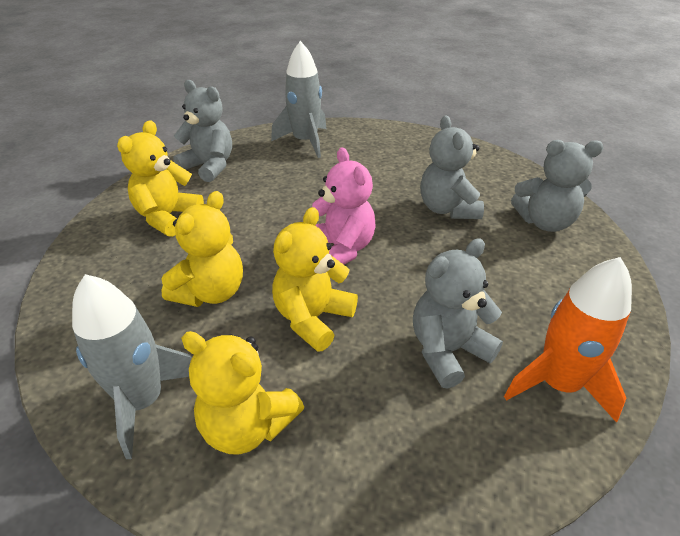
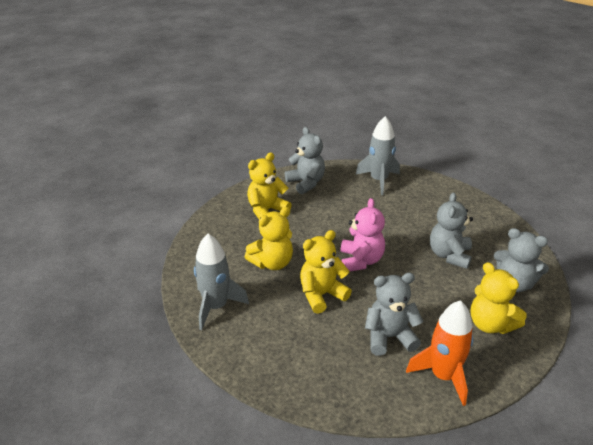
camera: 25 degrees right, 5 degrees down
yellow teddy bear [181,331,304,454] -> yellow teddy bear moved to [470,262,527,334]

